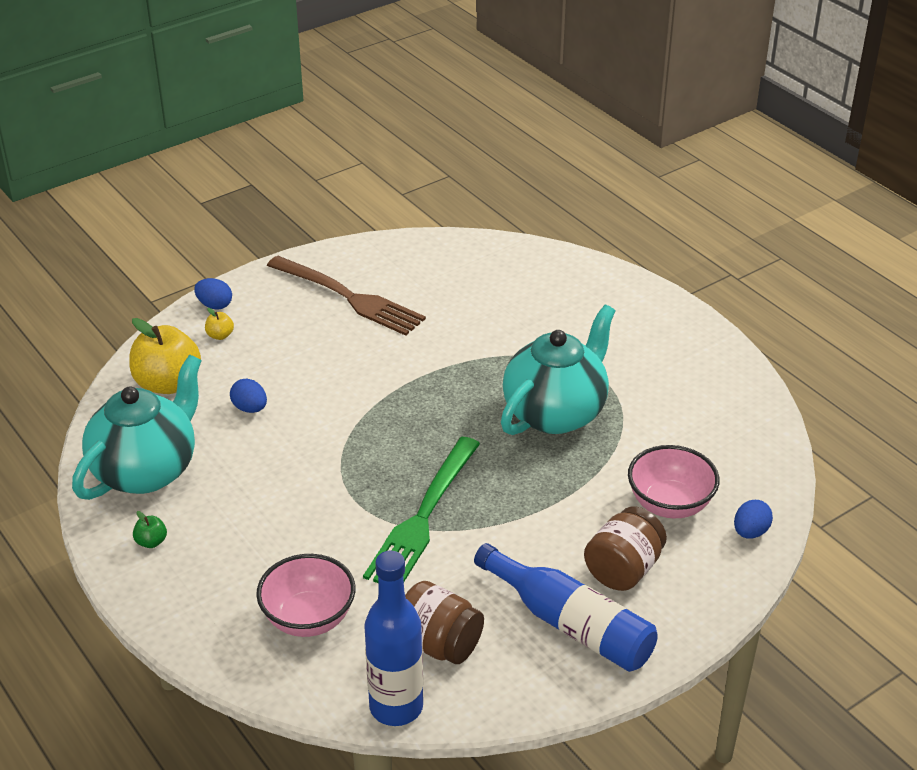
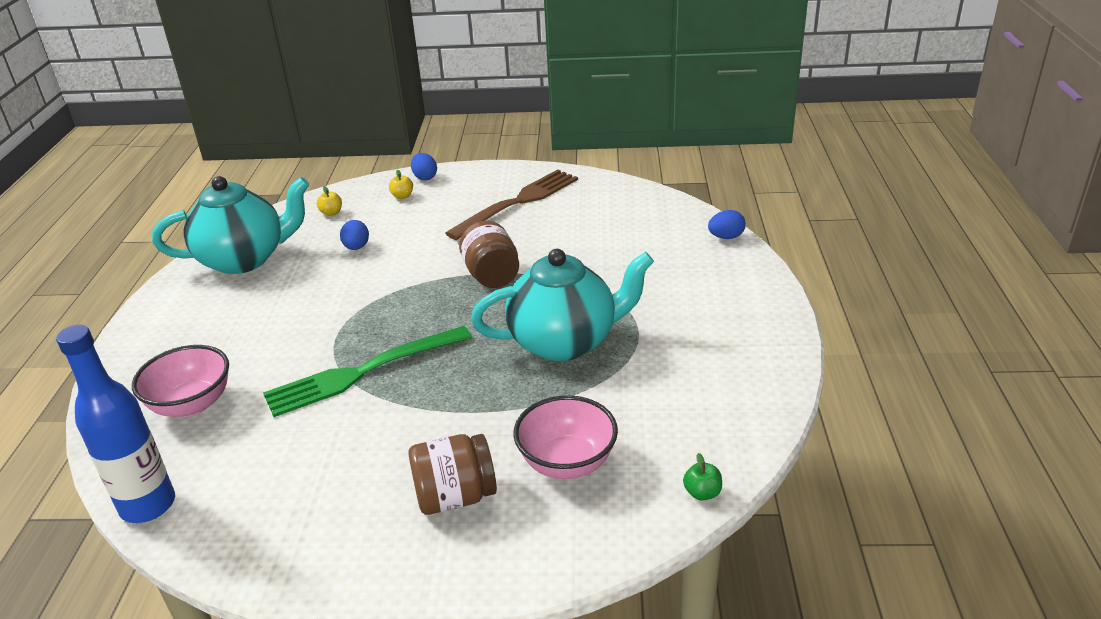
camera: 40 degrees right, 5 degrees down
yellow apple [129,318,201,394] -> yellow apple [317,186,342,216], size x0.43
green apple [133,511,167,548] -> green apple moved to [683,453,722,500]
brown fork [267,256,426,336] -> brown fork turned 120 degrees counterclockwise [445,170,578,240]
brown jar [405,581,484,664] -> brown jar moved to [459,221,519,288]
blue bottle [474,543,658,672] -> none
blue egg [734,500,773,539] -> blue egg moved to [708,210,746,239]

